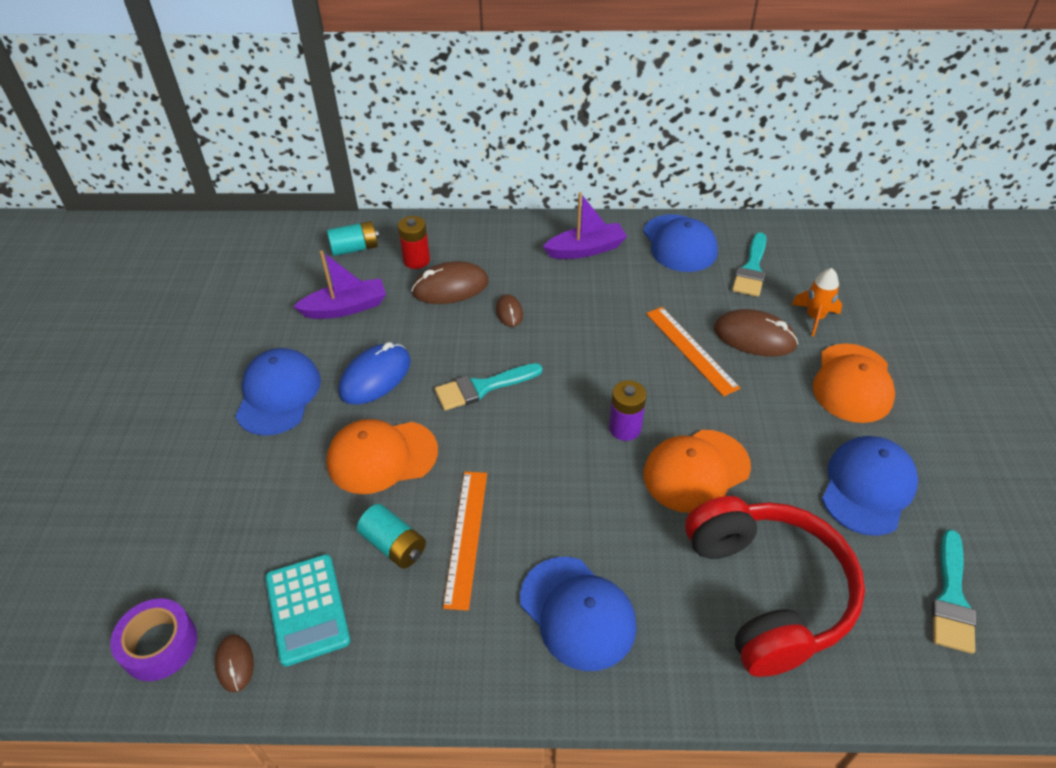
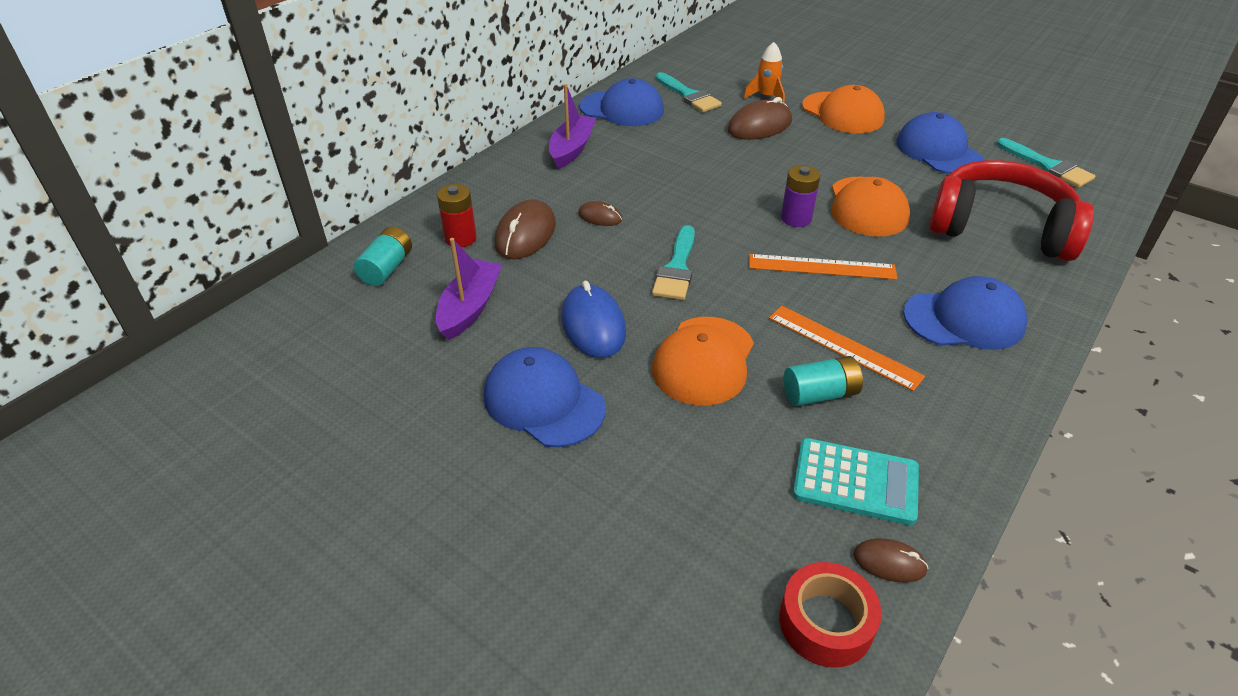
camera: 55 degrees left, 5 degrees down
purple tape [110,598,197,681] -> red tape [779,562,882,668]
orange ruler [646,307,740,397] -> orange ruler moved to [749,254,898,280]

